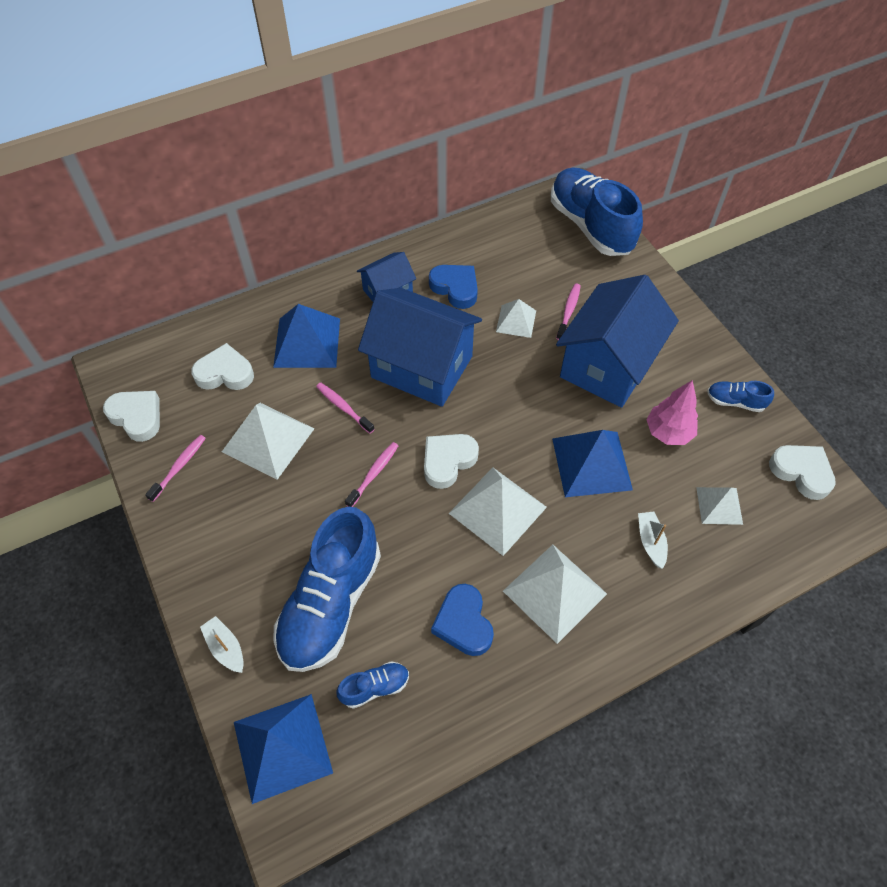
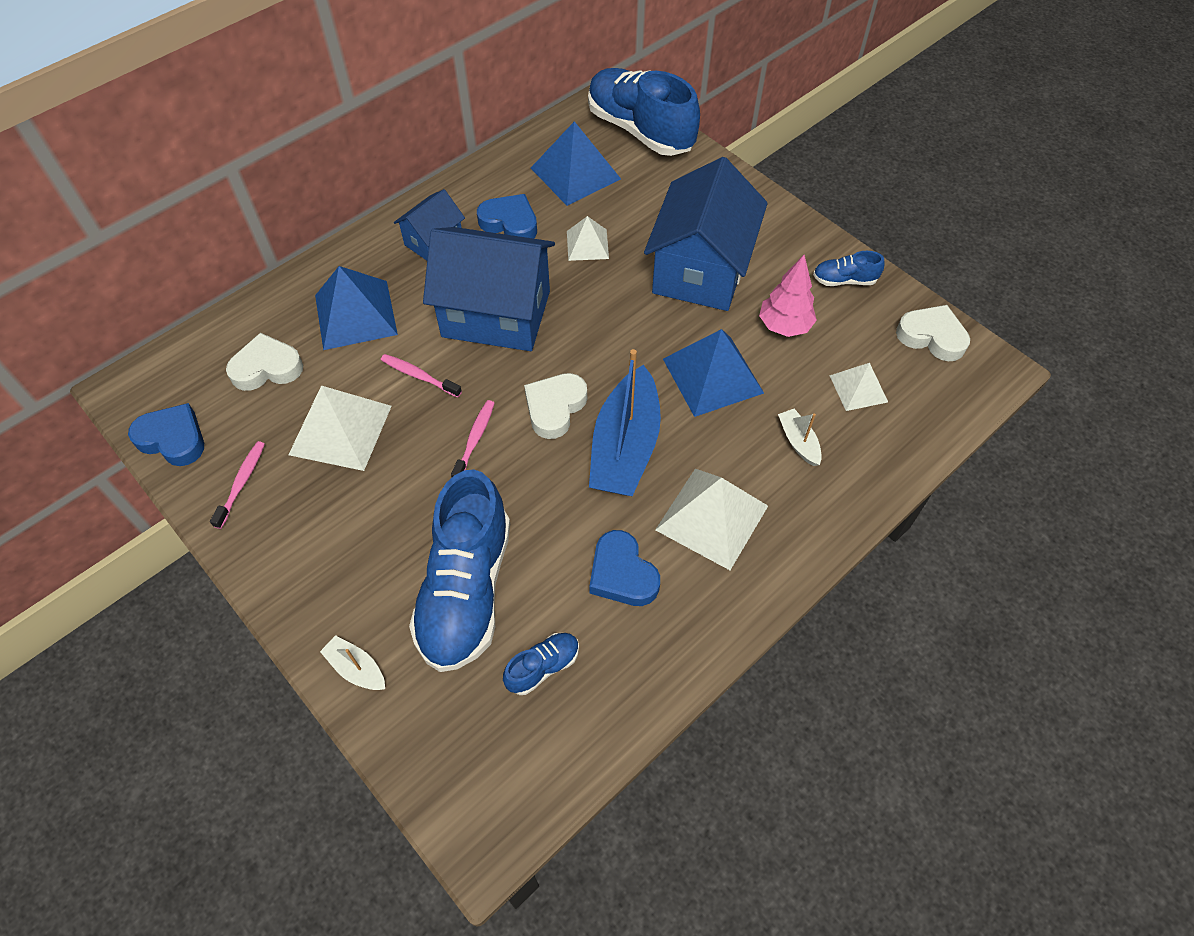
camera: 15 degrees left, 0 degrees up
white heart [103,391,160,442] -> blue heart [128,403,204,466]
blue pyramid [234,694,333,804] -> blue pyramid moved to [531,121,621,206]
white pyramid [449,467,547,556] -> blue boat [589,349,661,496]
pink toothbrush [556,284,581,340] -> none

